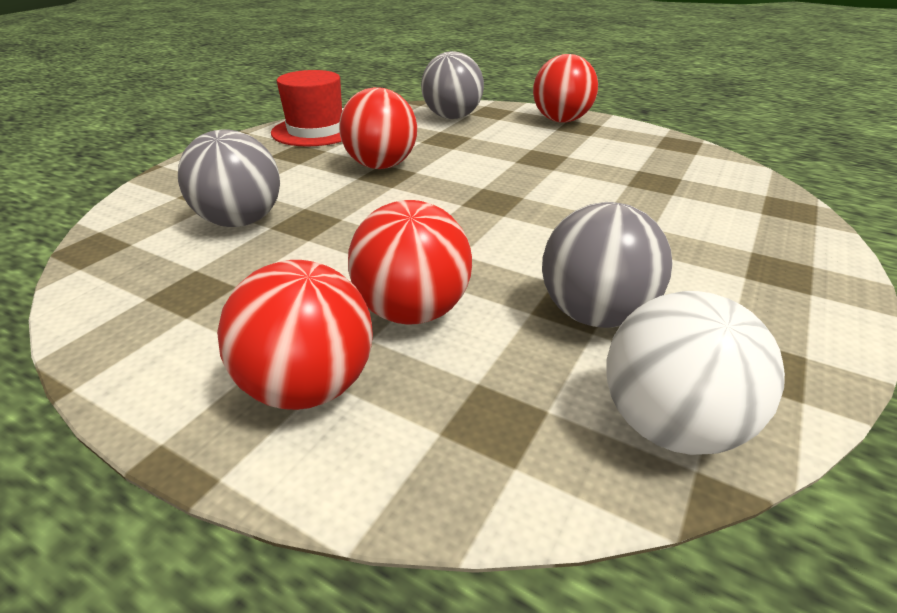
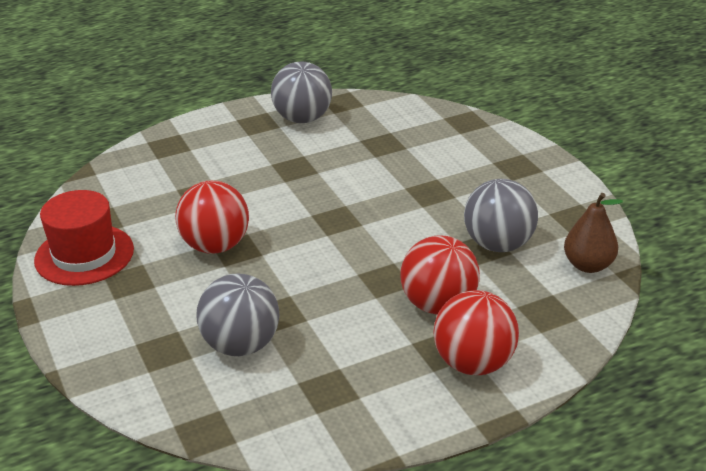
camera: 55 degrees left, 0 degrees up
grey ball [421,51,484,119] -> grey ball moved to [271,61,332,123]
red ball [533,54,598,123] -> none
white ball [606,291,785,455] -> brown pear [564,193,623,273]

